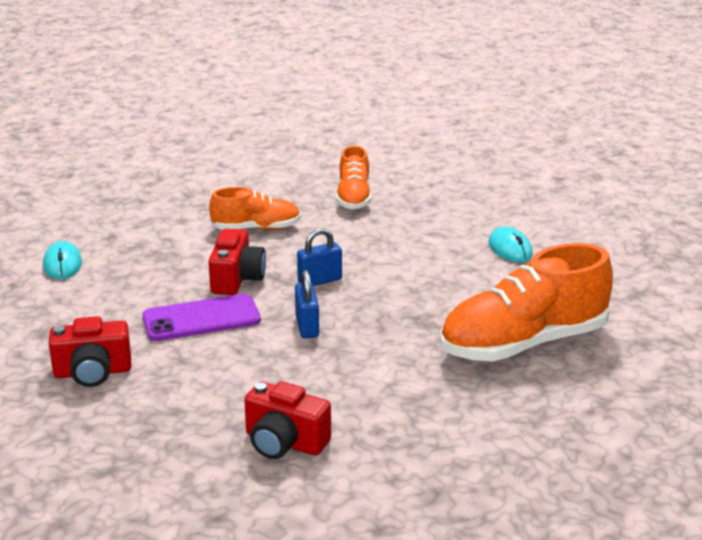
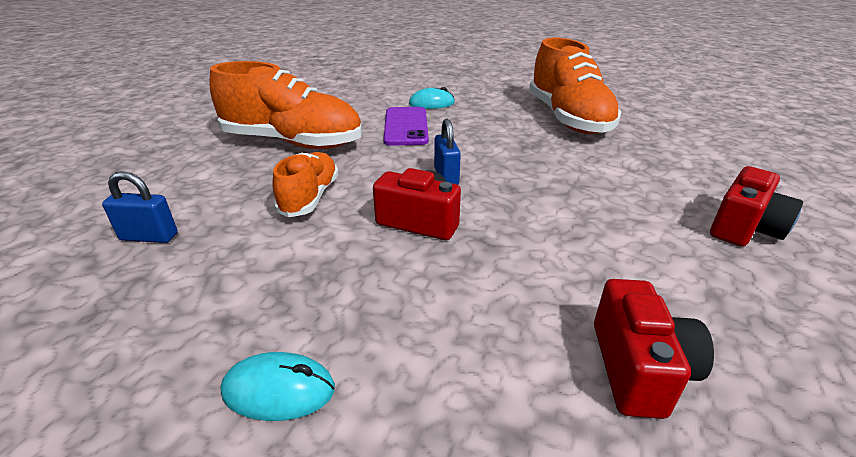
camera: 75 degrees left, 5 degrees up
purple phone [142,294,261,341] -> purple phone moved to [383,107,429,146]
blue padlock [295,270,319,338] -> blue padlock moved to [102,171,178,243]
orange shoe [336,146,371,209] -> orange shoe [210,61,362,149], size x1.80

